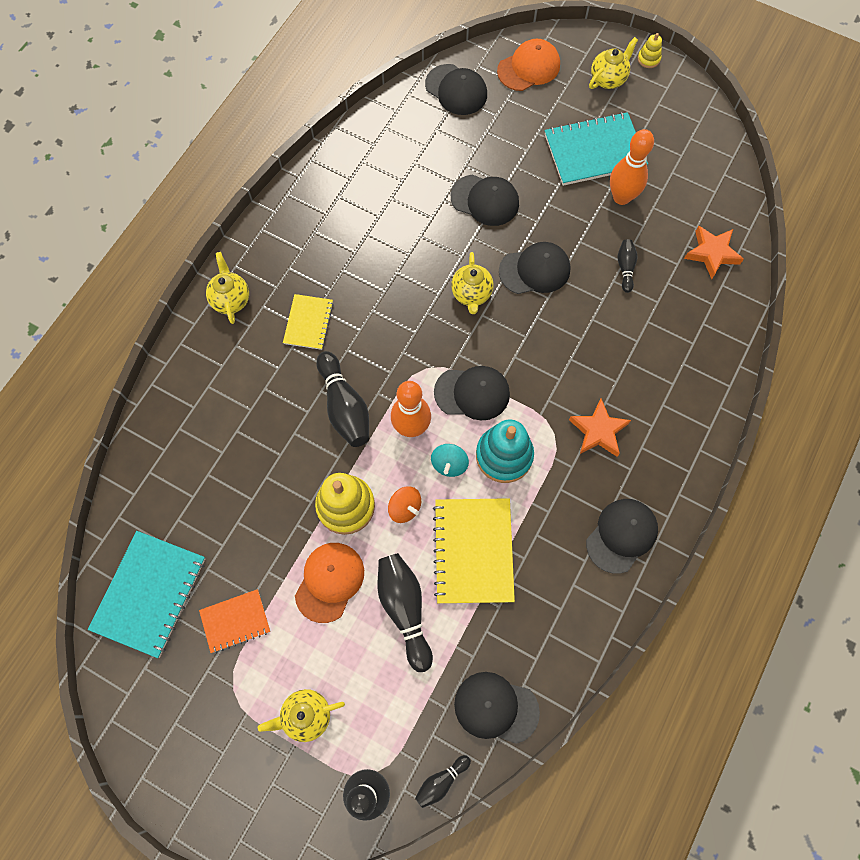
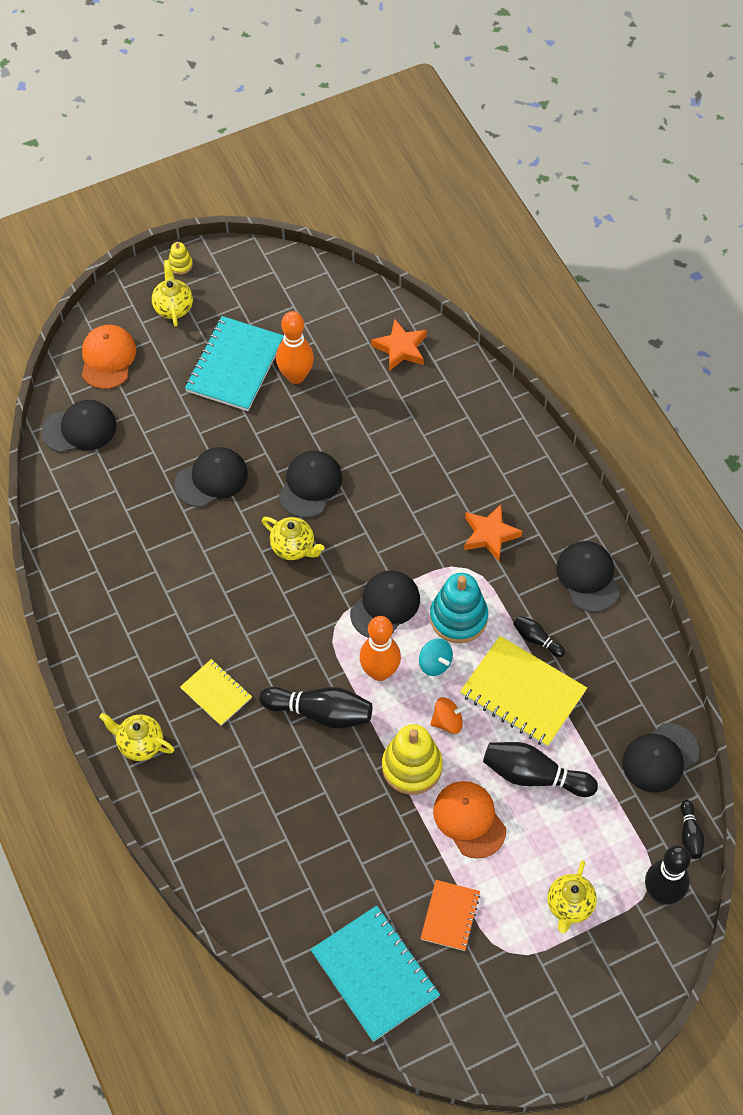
camera: 55 degrees left, 10 degrees down
black bowling pin [617,239,638,293] -> black bowling pin moved to [513,616,565,657]

